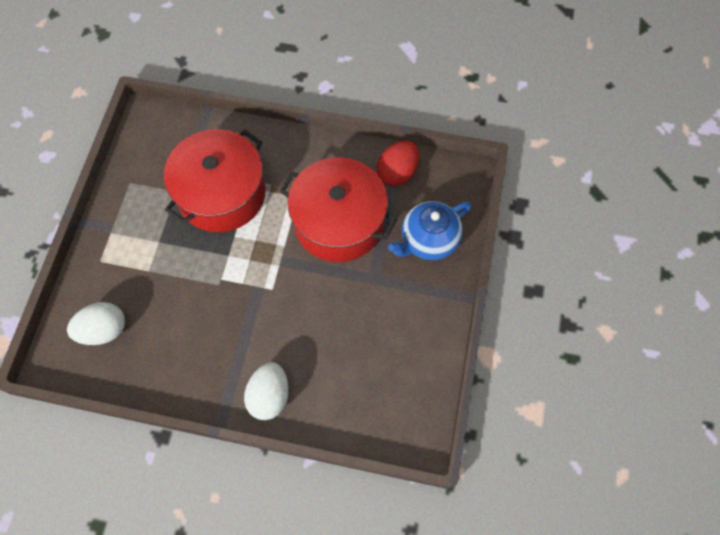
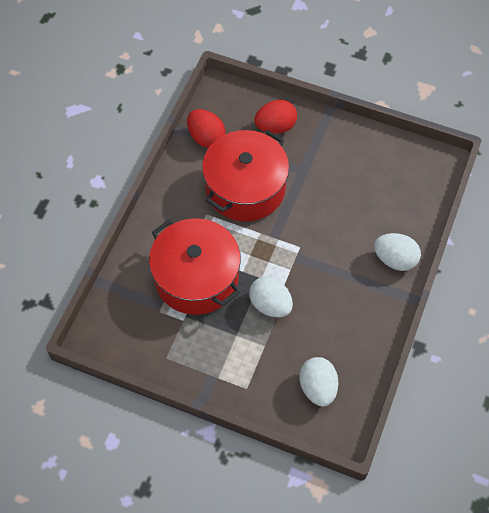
camera: 80 degrees left, 5 degrees down
blue teapot [388,201,471,260] -> red egg [254,100,297,134]
none -> white egg [249,276,293,318]

